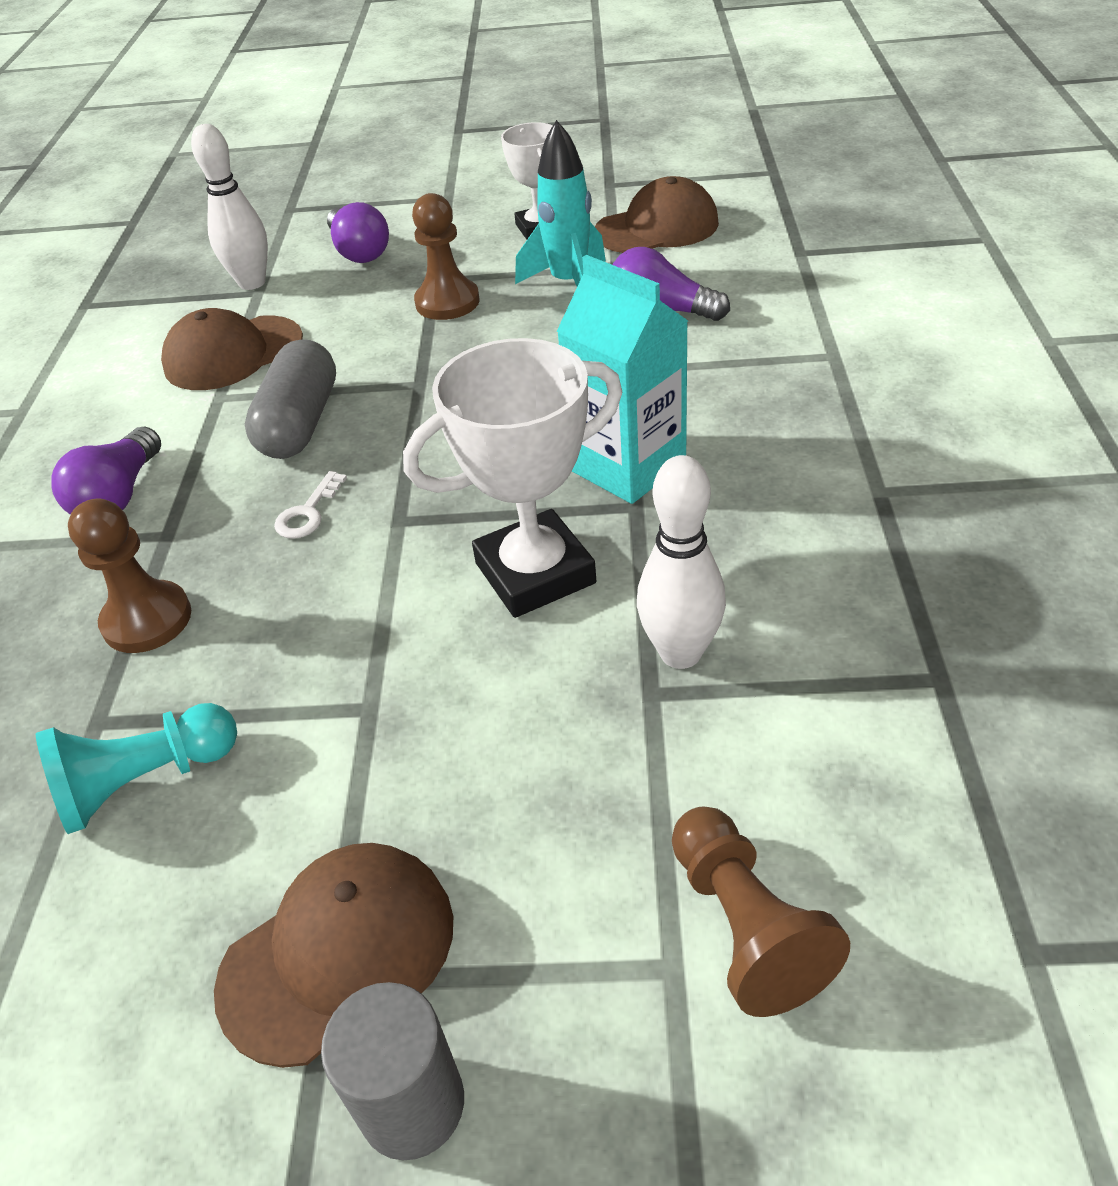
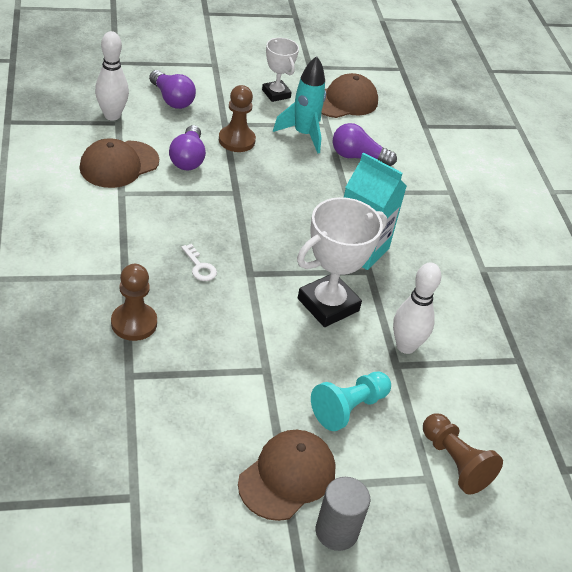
camera: 20 degrees left, 0 degrees up
turquoise pawn [36,703,237,834] -> turquoise pawn moved to [311,371,391,431]
purple light bulb [51,427,161,515] -> purple light bulb moved to [169,125,206,170]
grey capsule [245,339,336,459] -> none
white key [274,471,347,539] -> white key turned 45 degrees counterclockwise [181,244,217,281]

